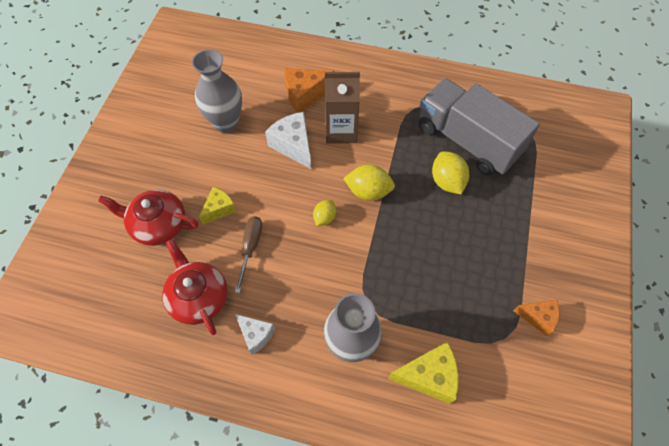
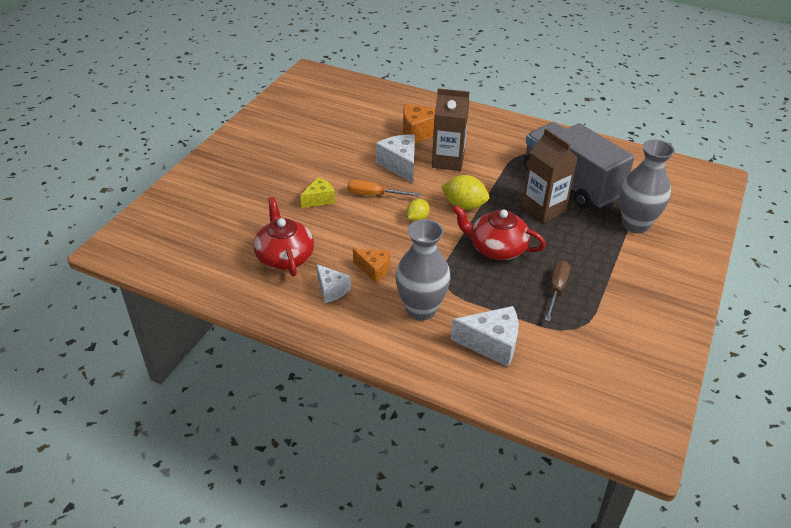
camera: 10 degrees right, 20 degrees down
red teapot [98,189,199,246] -> red teapot moved to [452,205,546,260]
grey vase [192,49,242,133] -> grey vase moved to [620,139,675,233]
brown screwdriver [235,216,262,293] -> brown screwdriver moved to [545,261,570,322]
yellow cheese [388,341,459,404] -> white cheese [451,306,518,367]
yellow lemon [432,151,469,194] -> brown carton [522,129,578,223]
orange cheese [513,300,560,336] -> orange cheese moved to [353,249,390,283]
none -> orange screwdriver [347,179,421,197]

